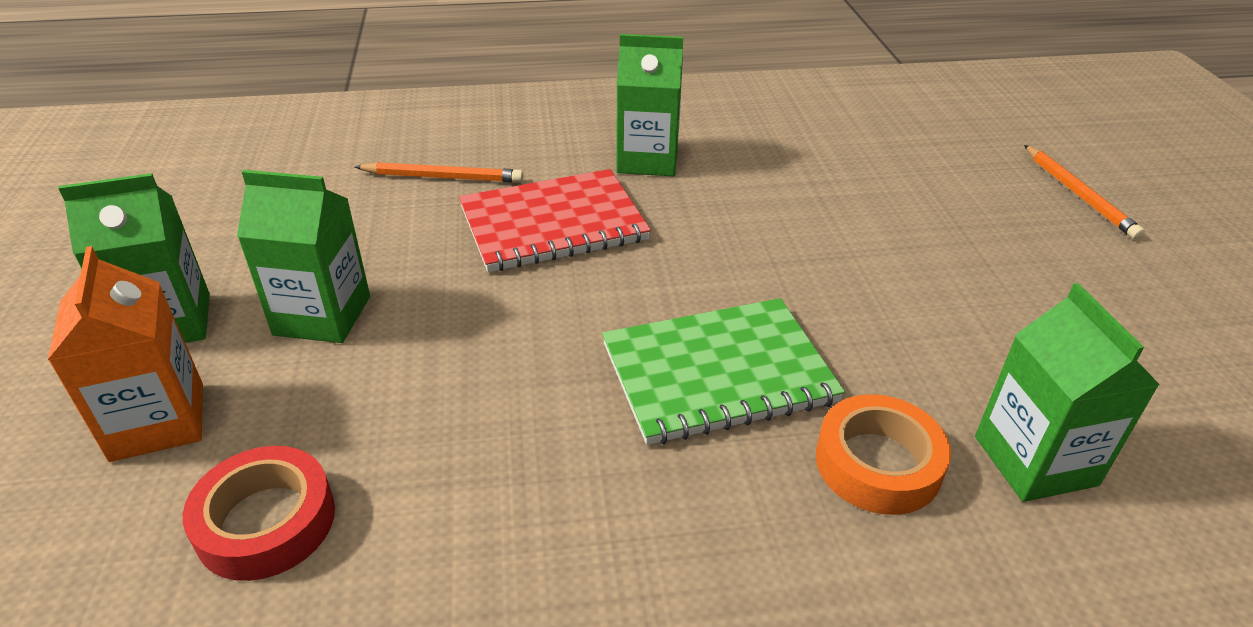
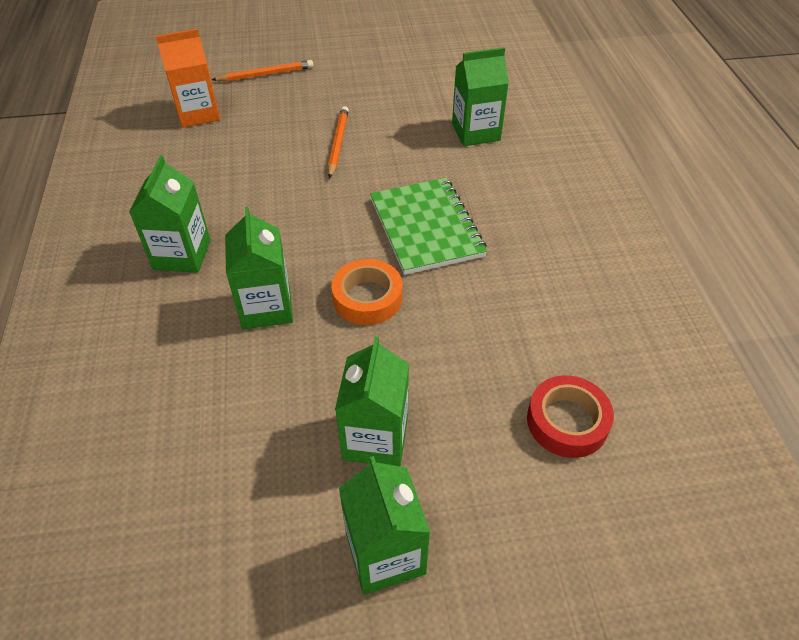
camera: 90 degrees left, 10 degrees up
orange carton [48,246,203,462] -> orange carton moved to [156,29,220,128]
orange pencil [355,162,524,183] -> orange pencil moved to [328,106,349,179]
red notebook [459,169,651,272] -> green carton [225,207,293,330]
orange tape [816,394,951,515] -> orange tape moved to [331,259,402,325]

